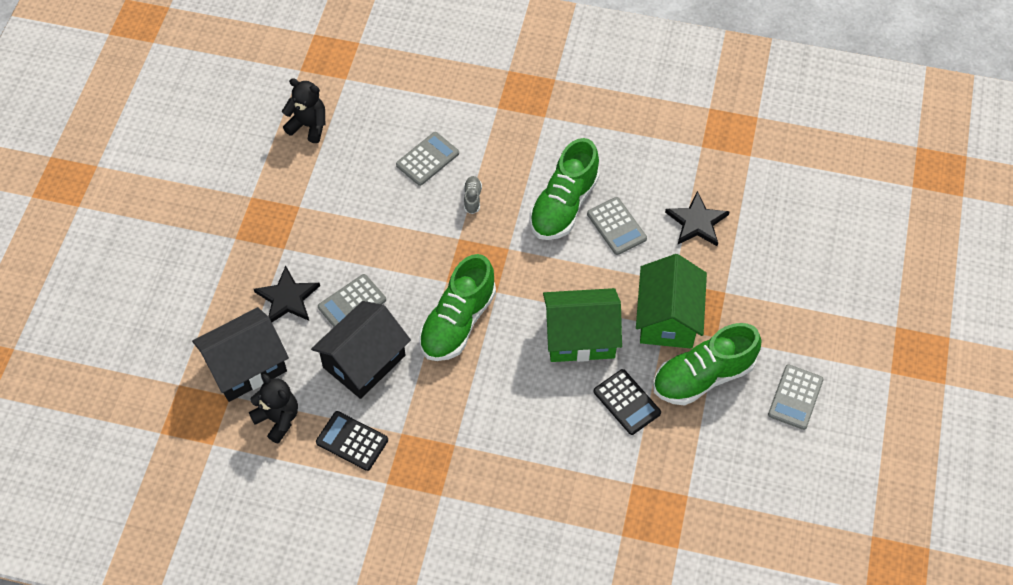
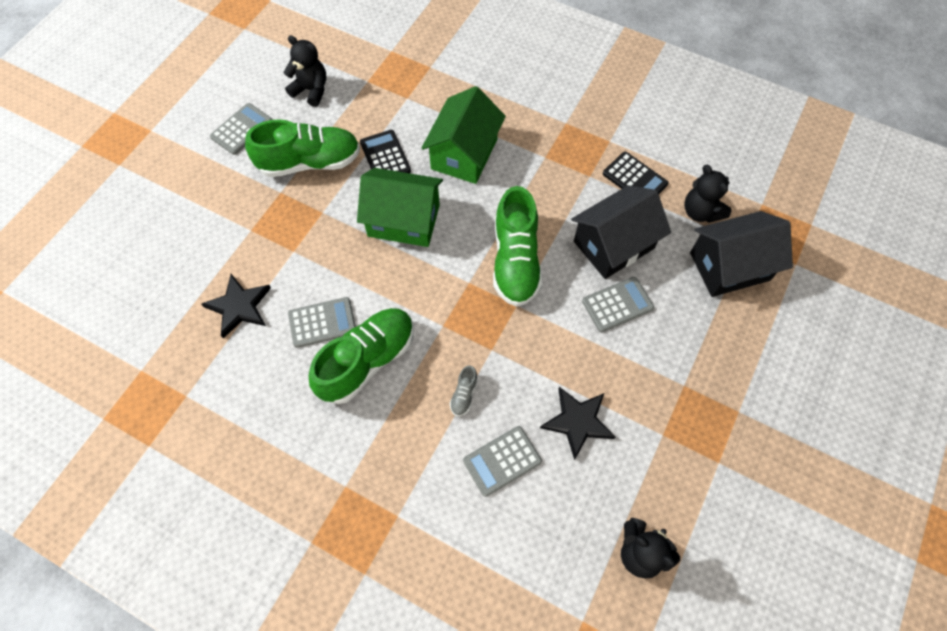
camera: 165 degrees left, 5 degrees up
black star [254,266,320,322] -> black star moved to [540,387,615,460]
green shoe [419,254,496,361] -> green shoe turned 135 degrees clockwise [493,186,542,307]
grey calculator [587,197,647,255] -> grey calculator turned 90 degrees clockwise [288,297,356,348]
green house [636,254,707,349] -> green house moved to [422,86,506,184]
none -> black teddy bear [284,36,326,107]

